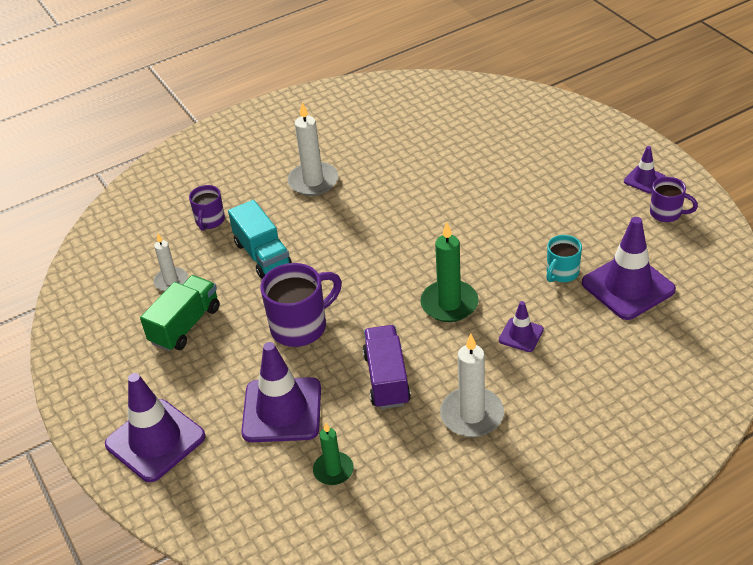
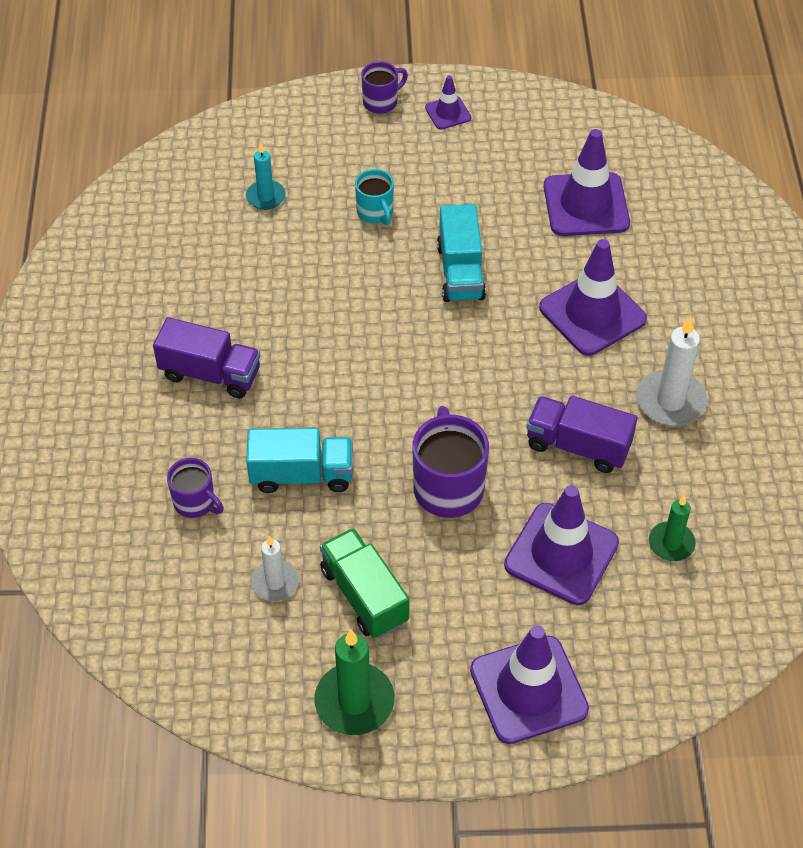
camera: 65 degrees left, 10 degrees up
white candle [288,102,338,196] -> purple truck [153,317,261,398]
green candle [420,222,478,322] -> green candle moved to [315,630,395,735]
purple traffic cone [499,301,544,352] -> purple traffic cone [539,239,647,356], size x1.99
turquoise mug [546,235,582,282] -> turquoise mug moved to [355,169,394,225]
purple mug [650,177,698,222] -> purple mug moved to [361,61,408,114]
none -> turquoise candle [246,142,286,210]
none -> turquoise truck [437,204,486,302]

